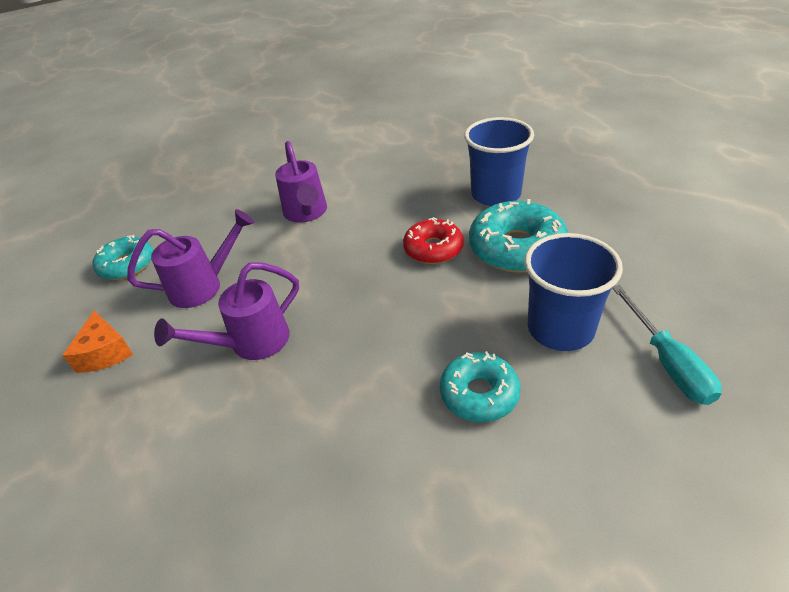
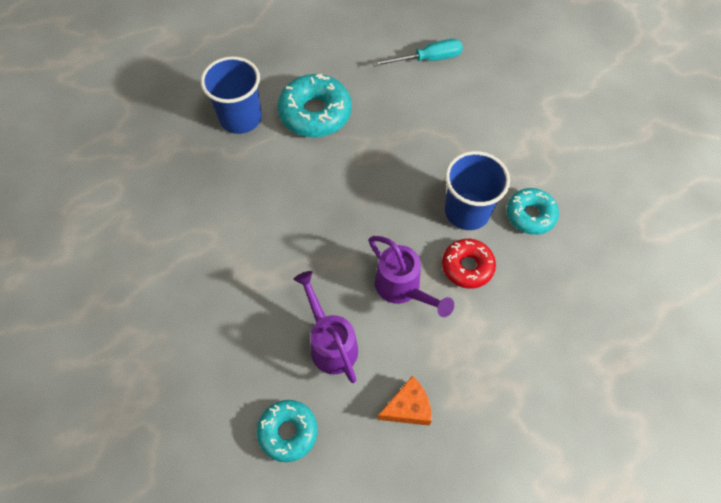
camera: 95 degrees left, 20 degrees up
purple watering can [275,141,327,223] -> none
red donut [403,217,464,264] -> red donut moved to [442,239,496,289]
turquoise donut [440,351,521,422] -> turquoise donut moved to [507,188,559,235]
blue cup [524,233,623,351] -> blue cup moved to [445,151,510,230]

